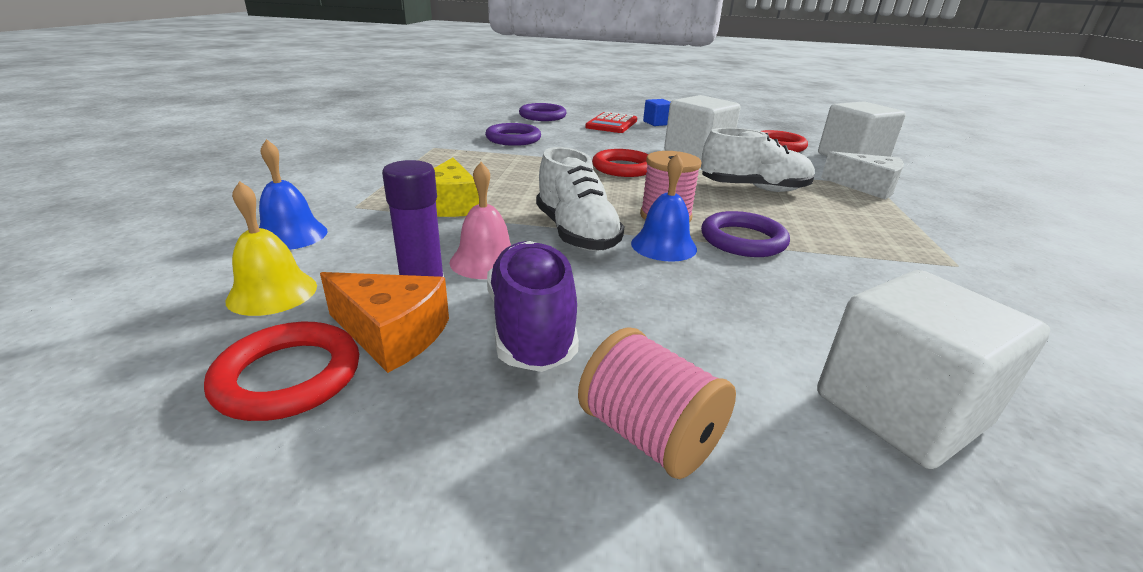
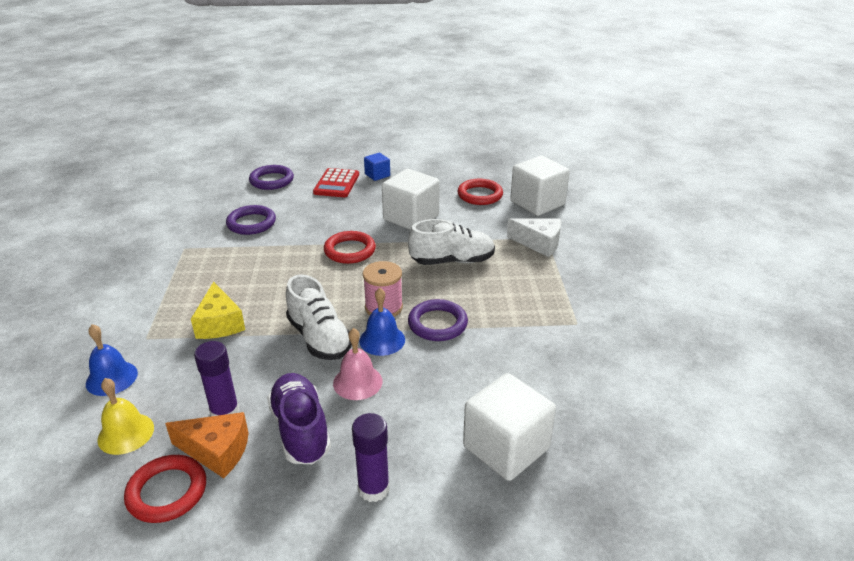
camera: 10 degrees left, 5 degrees up
pink bell [449,162,511,279] -> pink bell moved to [333,328,382,400]
pink spool [578,327,736,479] -> purple glue stick [352,413,390,502]

